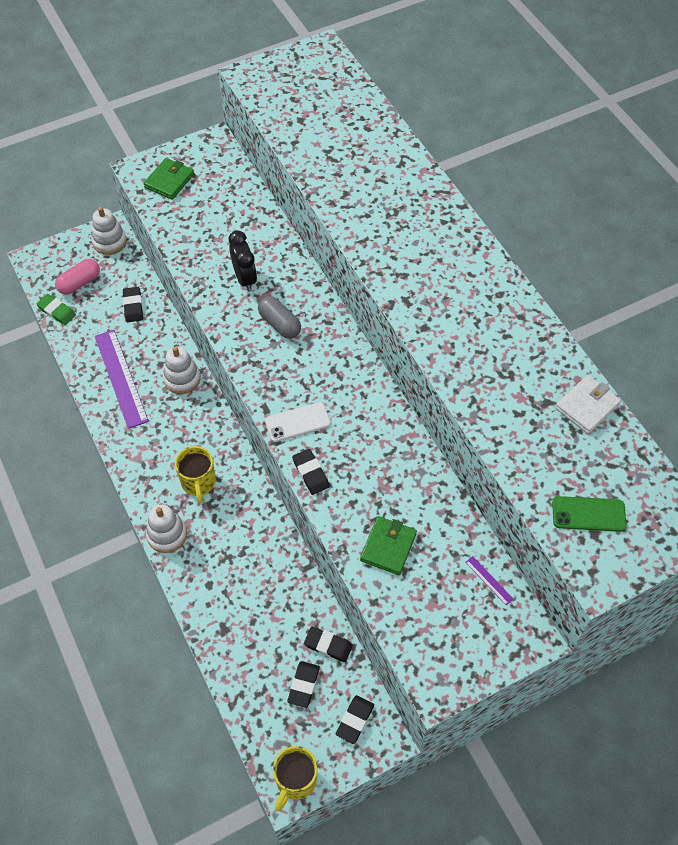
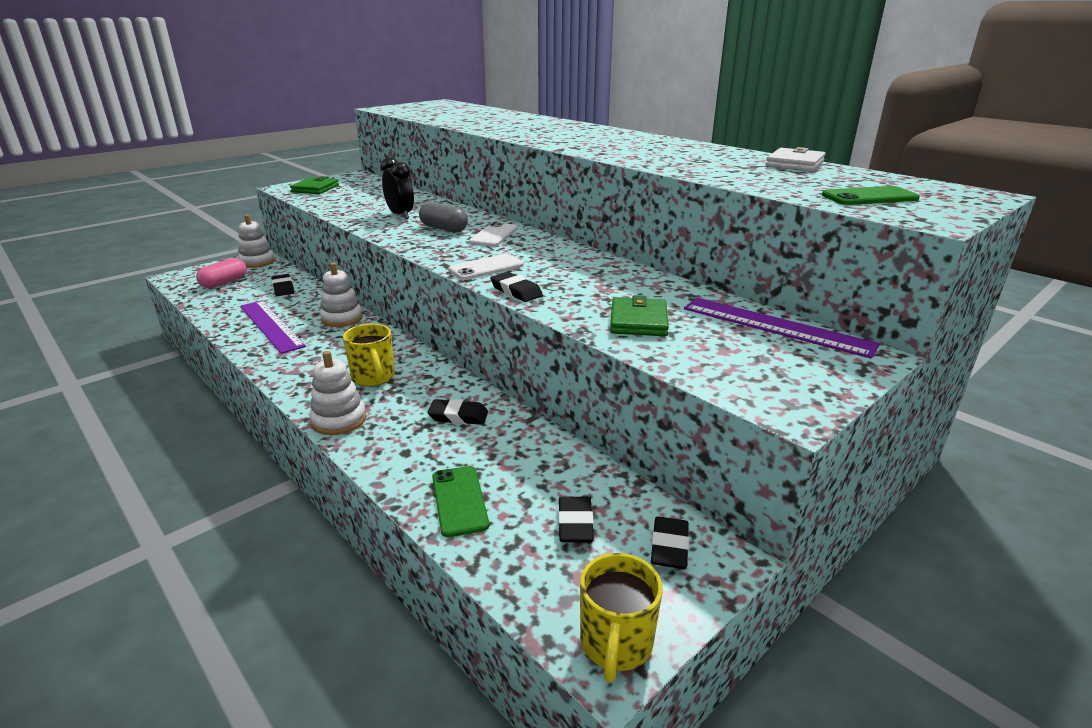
camera: 15 degrees left, 30 degrees down
green eraser [36,294,76,325] -> none
black eraser [304,626,353,662] -> black eraser moved to [427,399,488,425]
purple ruler [465,556,514,605] -> purple ruler [684,298,880,358], size x2.43
none -> green phone [432,466,489,537]
none -> white phone [469,222,518,247]

